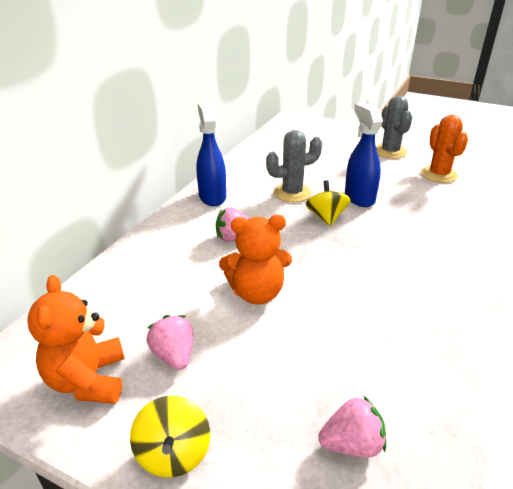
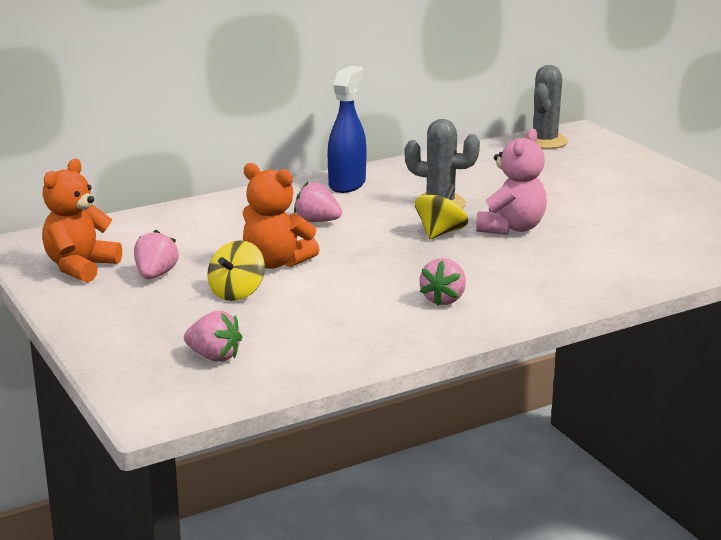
camera: 35 degrees right, 10 degrees down
yellow spinning top [130,396,210,477] -> yellow spinning top moved to [207,240,265,301]
blue spray bottle [345,103,383,207] -> pink teddy bear [476,129,547,235]
grey cactus [376,96,412,159] -> grey cactus moved to [523,65,568,149]
orange cactus [421,115,468,183] -> none
none -> pink strawberry [419,258,466,306]

